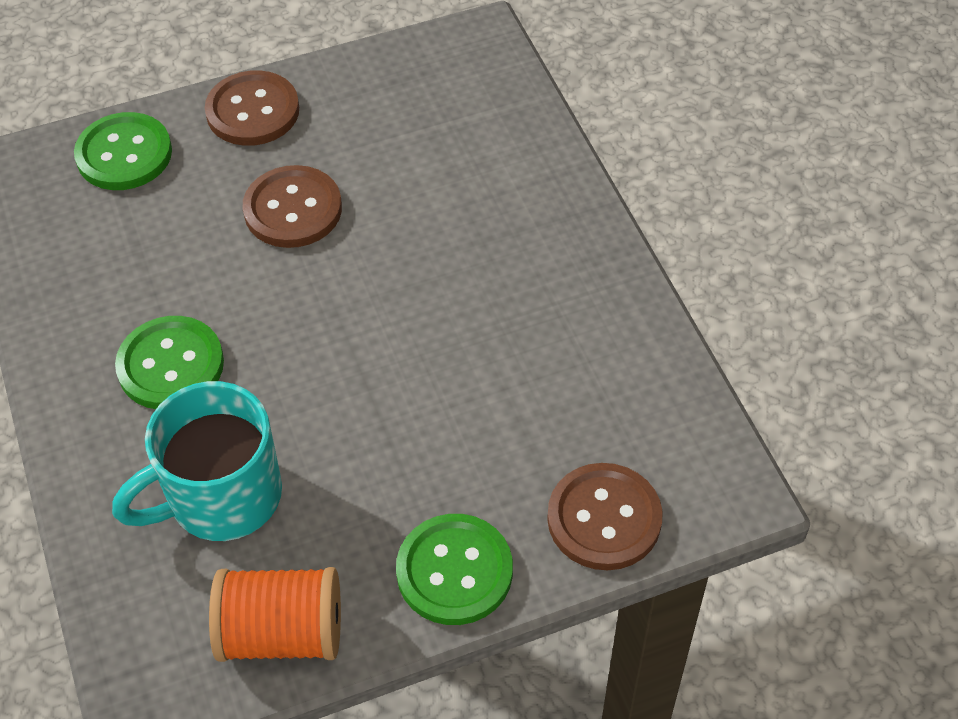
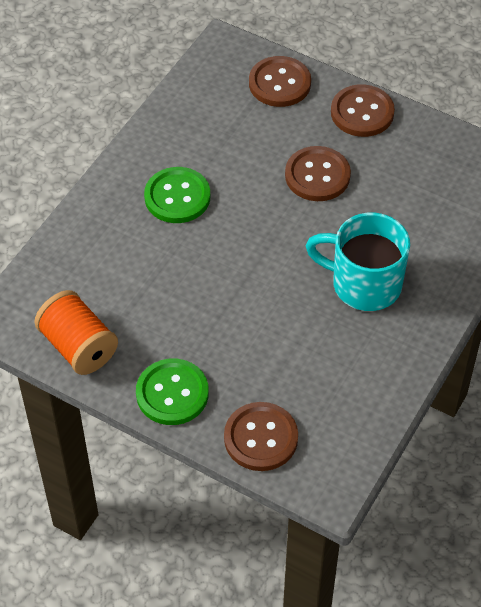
camera: 50 degrees right, 0 degrees up
green button [74,112,172,190] -> brown button [249,56,311,107]
turquoise mug [112,381,282,541] -> turquoise mug moved to [306,213,410,311]

